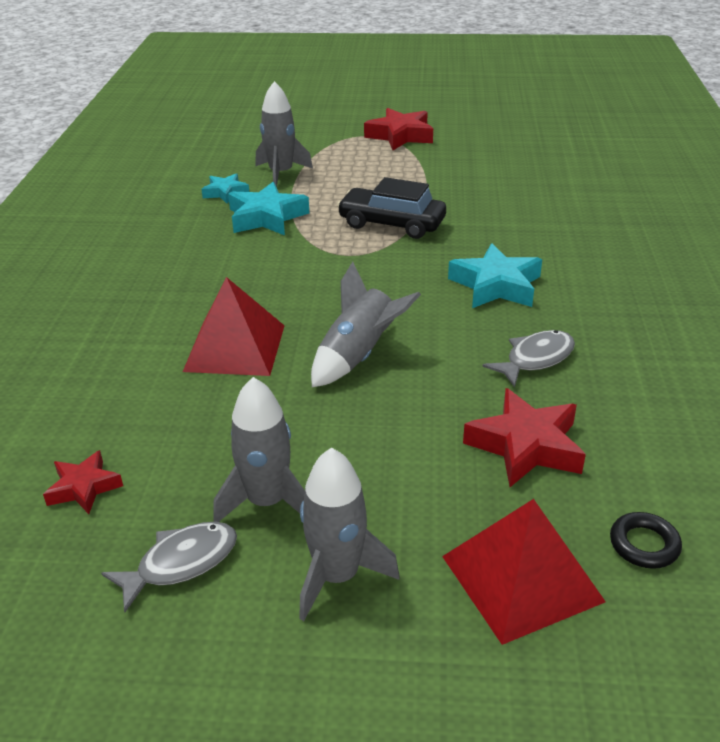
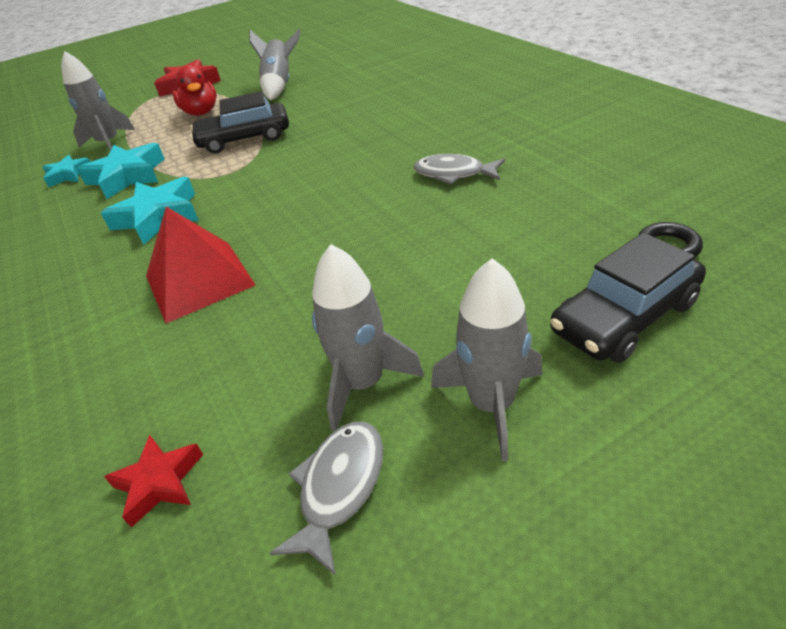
camera: 30 degrees left, 5 degrees up
grey rocket [311,262,421,387] -> grey rocket moved to [249,29,301,100]
red pyramid [442,499,606,645] -> black car [550,232,706,363]
turquoise star [448,243,542,308] -> turquoise star moved to [101,177,199,245]
red star [463,388,586,487] -> none
grey fish [483,330,575,387] -> grey fish turned 90 degrees counterclockwise [414,154,505,184]
none -> red duck [173,65,217,116]

